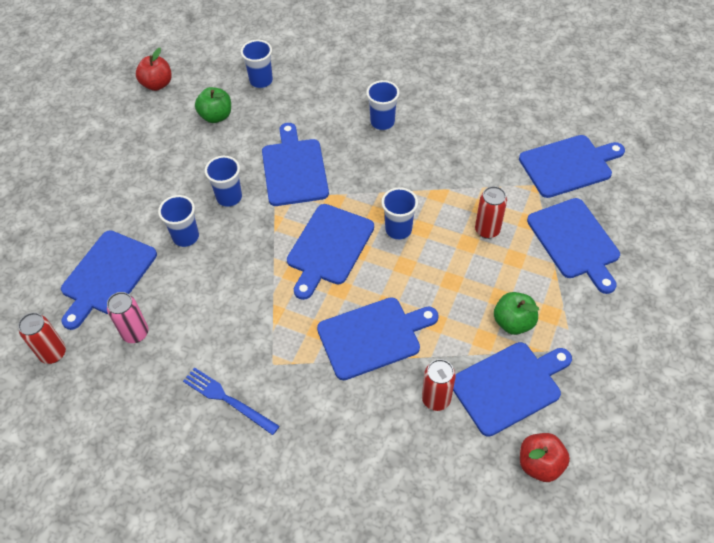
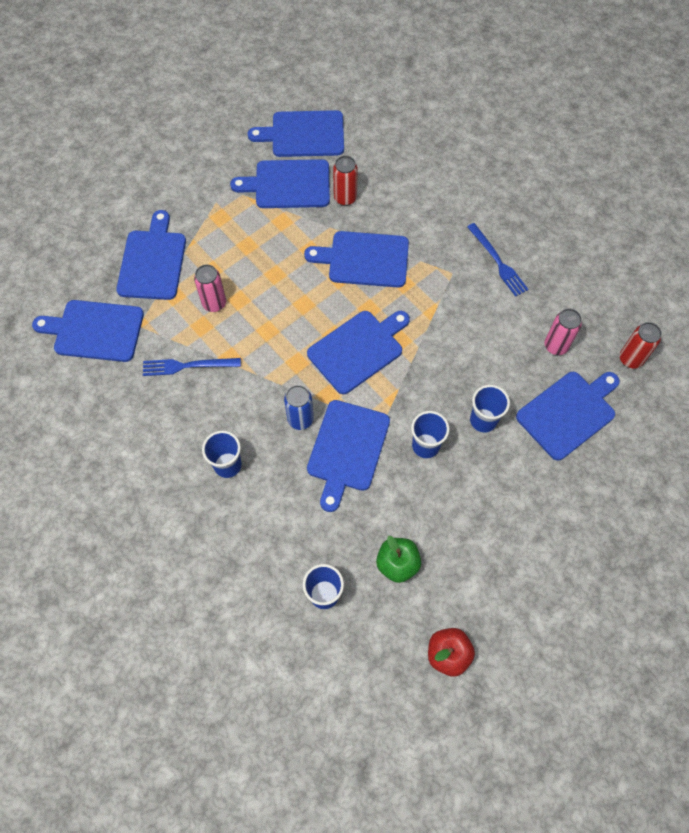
camera: 155 degrees left, 10 degrees up
blue cup [381,187,418,240] -> none
red can [475,186,507,239] -> pink can [194,264,226,312]
green apple [494,292,539,335] -> none
red apple [520,433,570,482] -> blue cutting board [248,110,344,157]
none -> blue fork [143,358,241,376]
none -> blue can [284,385,314,430]

